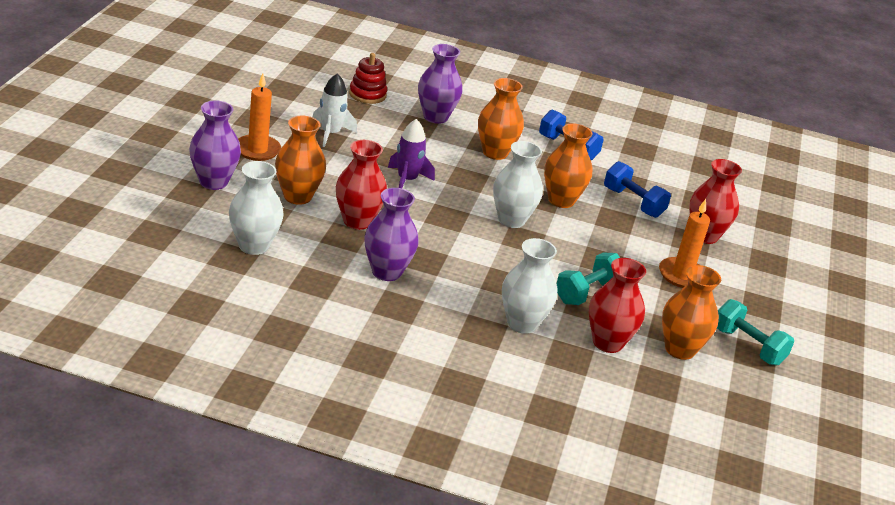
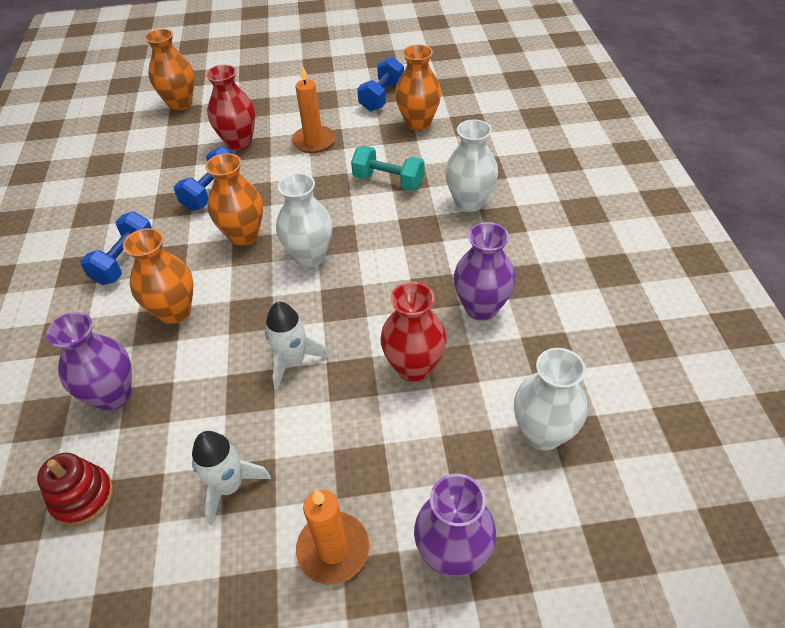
camera: 105 degrees left, 15 degrees up
orange vase [275,116,326,205] -> orange vase moved to [144,29,194,111]
purple rocket [388,119,435,188] -> white rocket [265,302,329,390]
red vase [589,258,646,353] -> none
turquoise dumbbell [717,299,794,365] -> blue dumbbell [357,57,404,111]

